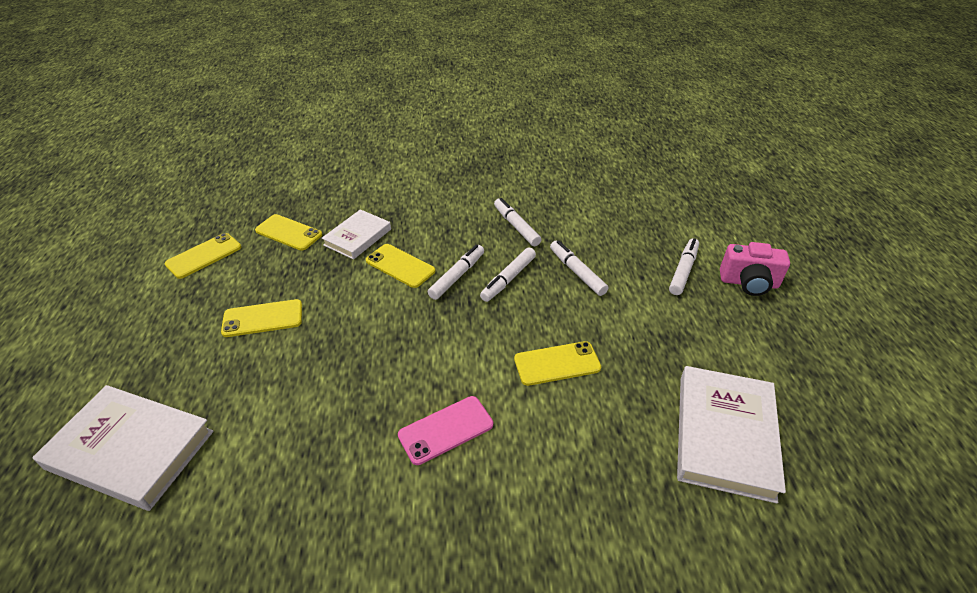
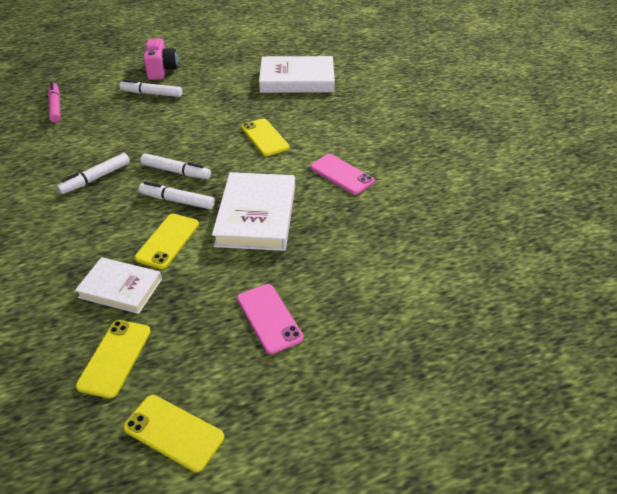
camera: 105 degrees left, 0 degrees up
white book [32,385,214,511] -> white book moved to [212,172,295,251]
yellow phone [221,299,302,337] -> pink phone [237,284,303,354]
white marker [550,240,608,296] -> none
none -> pink marker [48,82,61,123]

